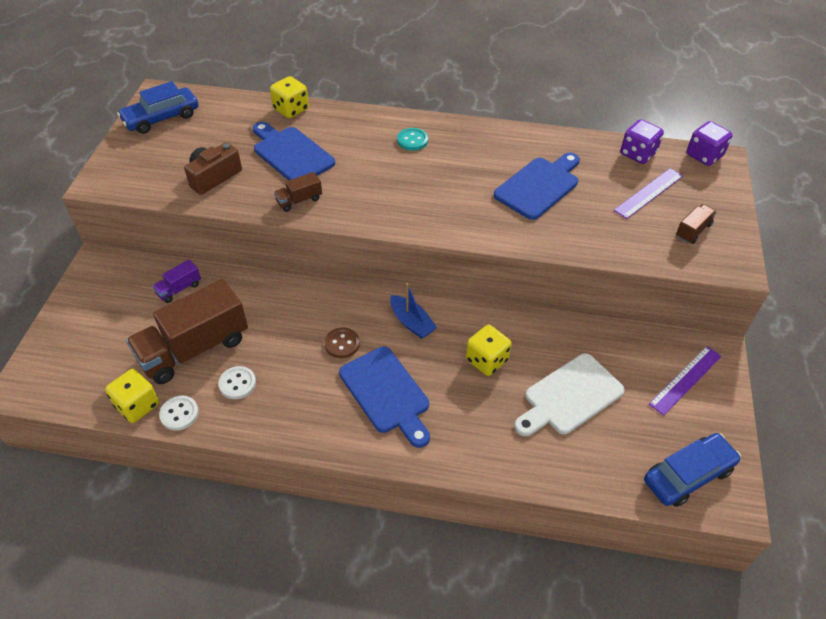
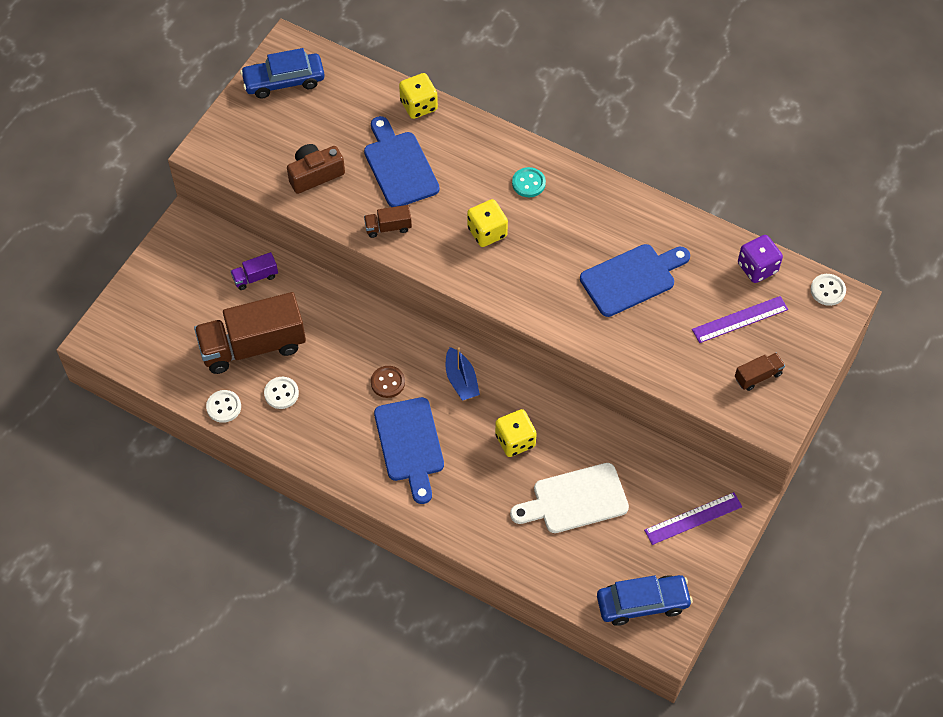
camera: 20 degrees right, 10 degrees up
yellow dice [105,369,159,423] -> yellow dice moved to [467,199,508,247]
purple dice [687,121,733,166] -> white button [811,274,846,306]

